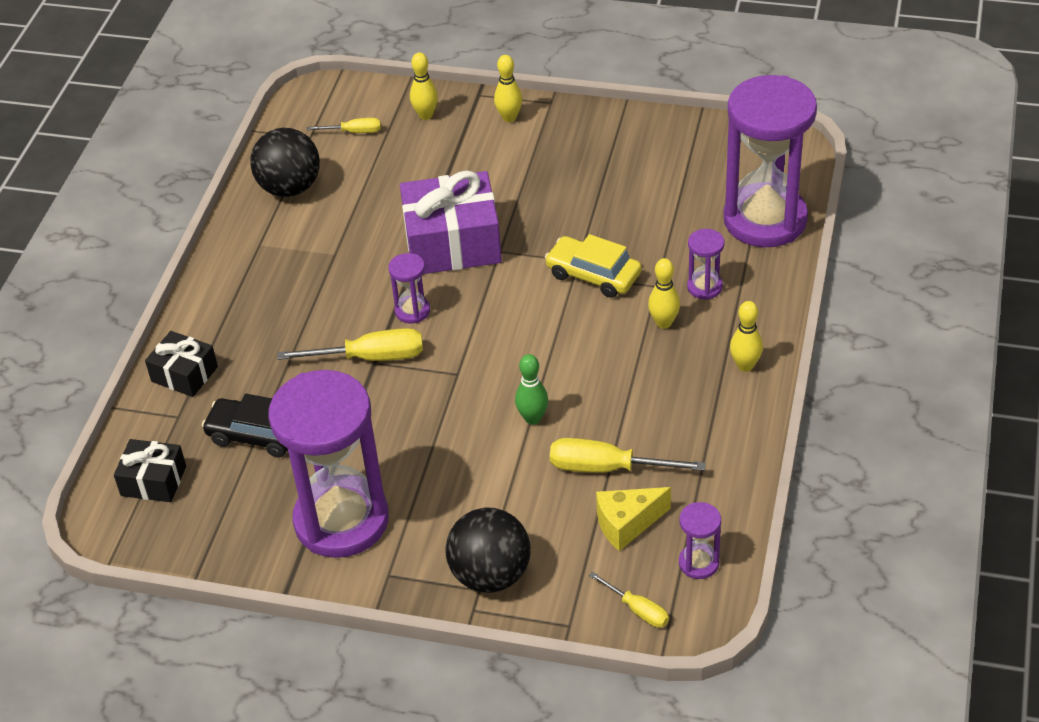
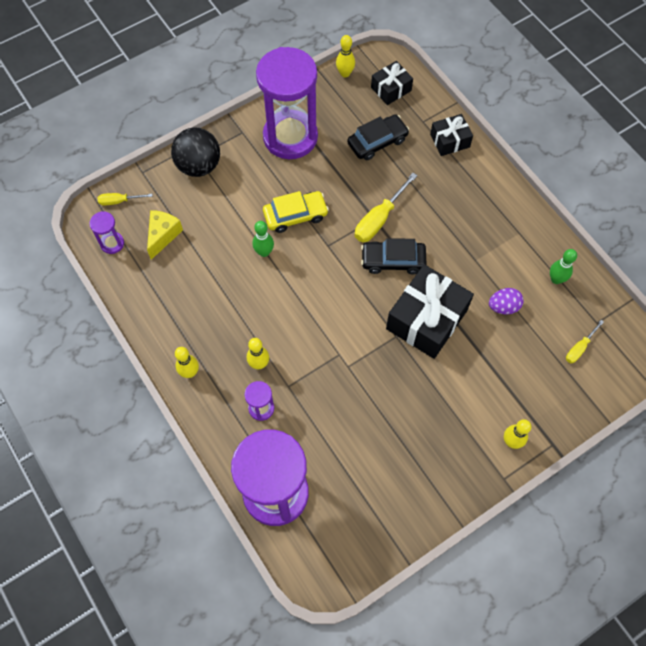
camera: 130 degrees right, 20 degrees up
black ball [250,128,320,197] -> green bowling pin [550,249,577,284]
purple hourglass [388,253,430,323] -> black car [361,238,427,274]
purple gift [400,171,502,274] -> black gift [386,264,474,359]
yellow bowling pin [410,52,438,120] -> yellow bowling pin moved to [336,35,355,77]
yellow car [545,234,642,298] -> yellow car moved to [263,191,329,233]
yellow screwdriver [550,438,706,473] -> none
none -> purple egg [489,288,524,315]

